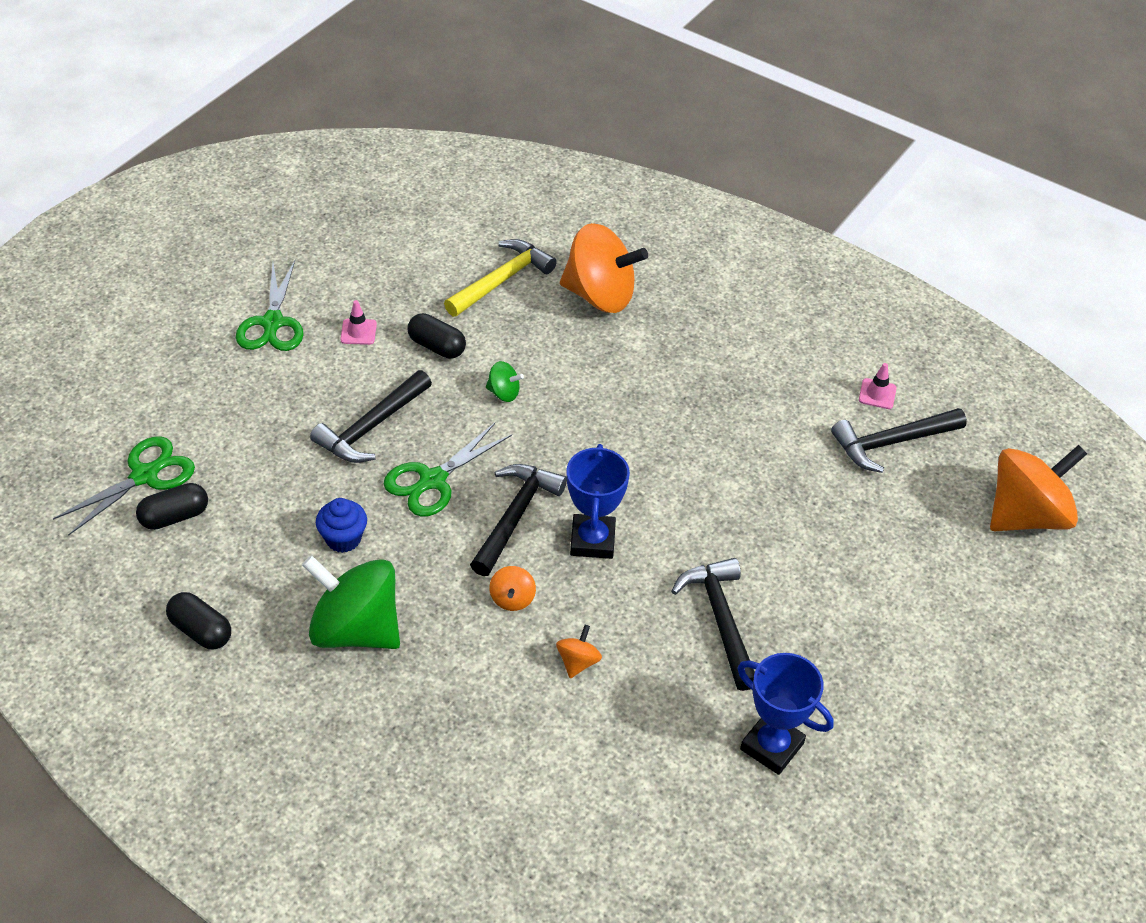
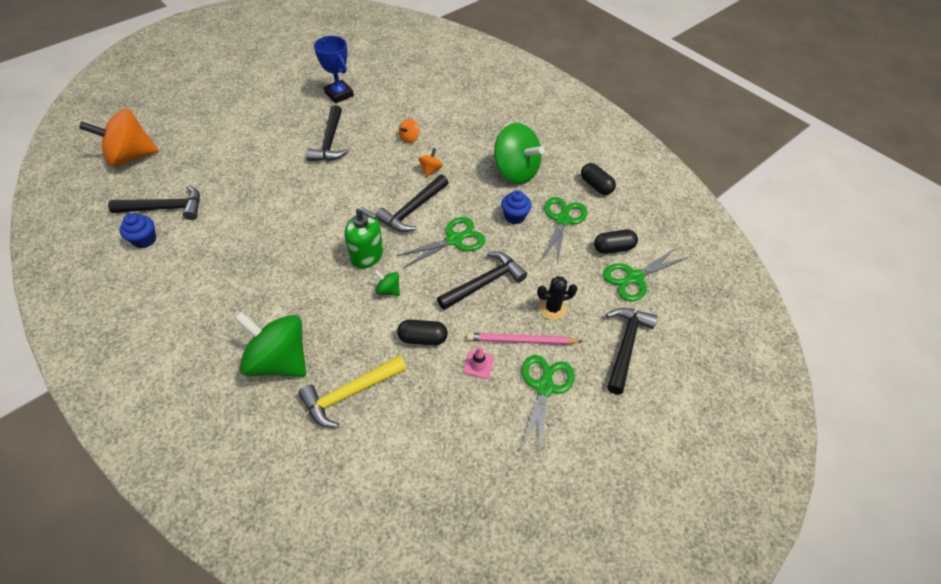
camera: 165 degrees left, 5 degrees up
black capsule [407,313,466,359] -> black capsule turned 45 degrees counterclockwise [397,320,448,345]
orange spinning top [560,223,648,313] -> green spinning top [234,312,306,377]
blue trophy [567,444,630,559] -> none
pink traffic cone [859,363,897,409] -> blue cupcake [119,213,156,248]
none -> green soap dispenser [345,207,383,269]
none -> pink pencil [467,333,583,345]
none -> black cactus [537,276,578,320]
none -> green scissors [542,197,587,265]
none -> black hammer [606,308,657,394]

